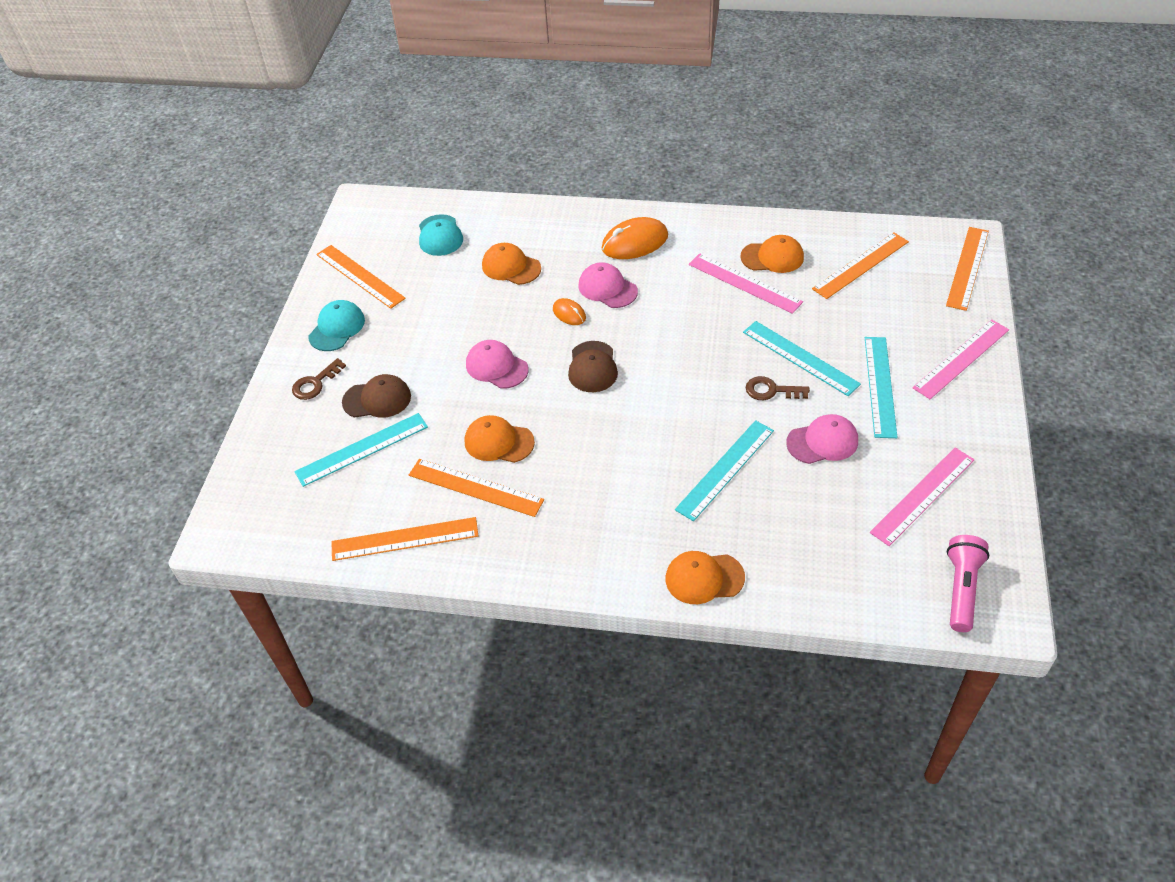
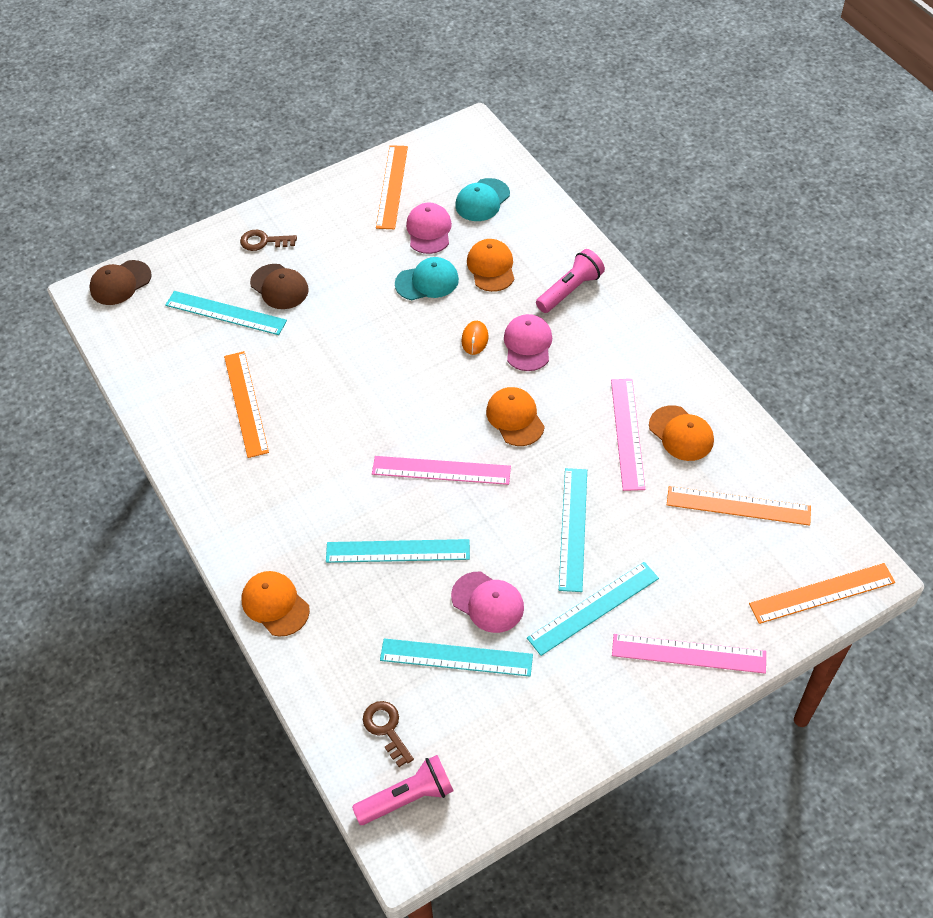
camera: 50 degrees right, 5 degrees up
turquoise cap [308,300,365,351] -> turquoise cap moved to [395,257,459,300]
orange ruler [331,517,478,561] -> none
orange cap [465,415,535,463] -> orange cap moved to [486,387,545,446]
pink cap [466,340,529,389] -> pink cap moved to [406,203,452,254]
brown cap [568,341,618,392] -> brown cap moved to [89,260,152,305]
orange mouse [601,217,668,259] -> none
brown key [746,376,810,400] -> brown key moved to [363,701,414,767]
pink ruler [870,448,975,546] -> pink ruler moved to [372,456,511,485]
none -> turquoise ruler [380,638,533,677]
none -> pink flashlight [536,249,605,313]

